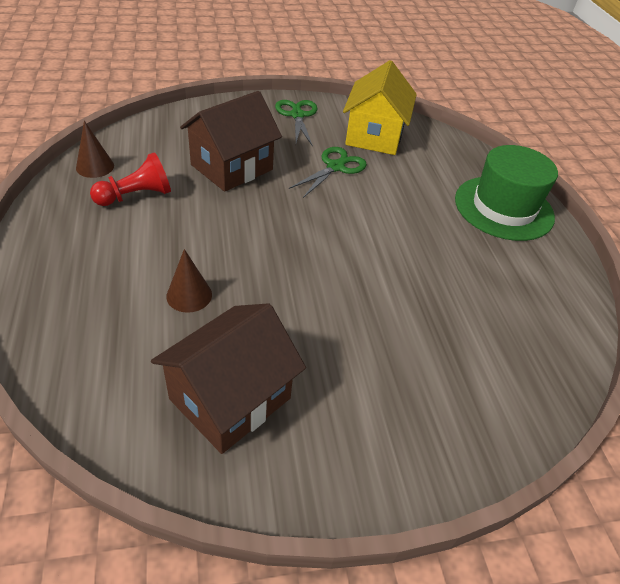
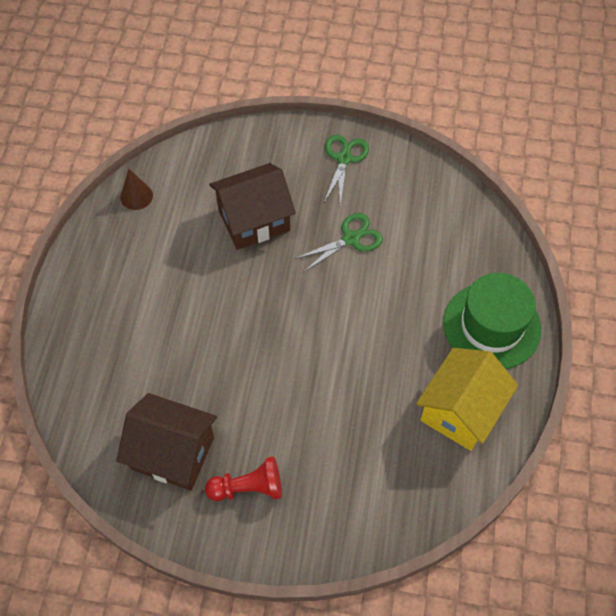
camera: 25 degrees right, 15 degrees up
red pawn [90,152,171,206] -> red pawn moved to [205,456,282,501]
brown house [151,303,306,454] -> brown house turned 45 degrees clockwise [116,393,217,491]
brown cone [166,249,212,312] -> none
yellow house [343,60,417,155] -> yellow house moved to [416,348,518,451]

